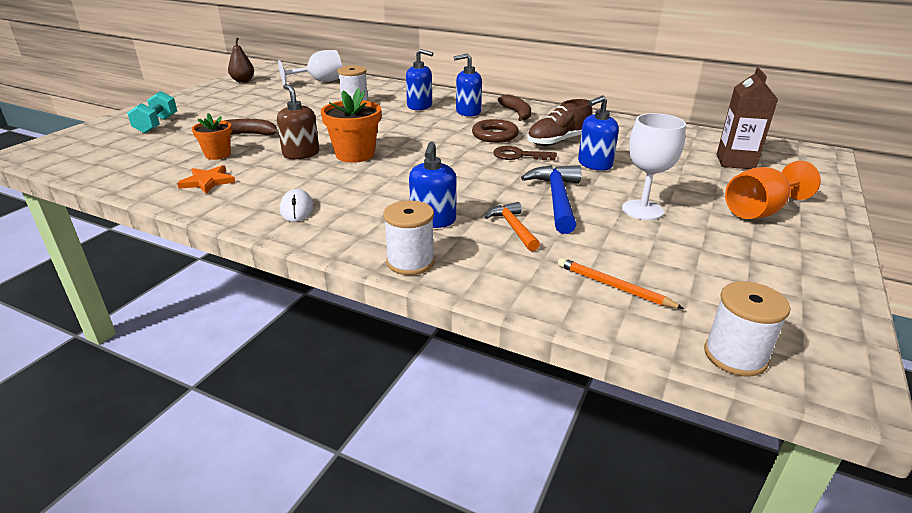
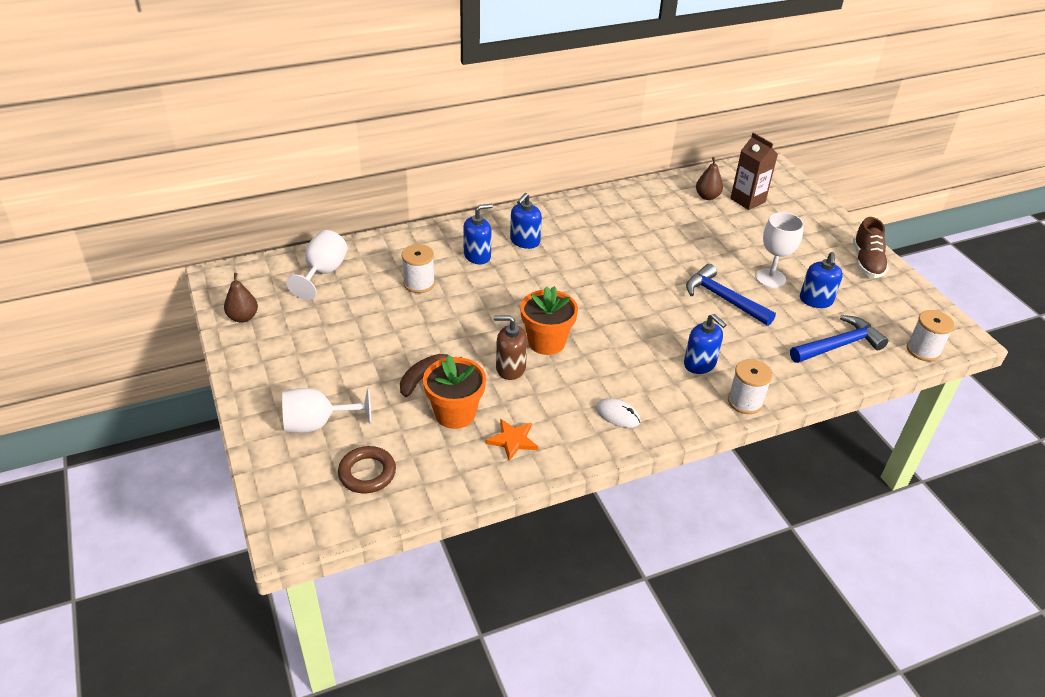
camera: 50 degrees left, 10 degrees up
turquoise dumbbell [127,91,177,134] -> white goblet [282,388,371,433]
orange flower pot [192,113,232,160] -> orange flower pot [423,355,486,429], size x1.59
brown ring [472,119,519,143] -> brown ring moved to [338,446,396,493]
orange hammer [485,202,540,251] -> none
brown key [493,146,557,160] -> none
brown banana [498,94,531,121] -> none
brown shoe [527,99,592,146] -> brown shoe moved to [853,217,889,278]
orange pencil [558,258,684,309] -> blue hammer [790,315,888,363]
blue soap dispenser [578,95,619,171] -> blue soap dispenser moved to [800,252,843,308]
orange goblet [725,161,821,219] -> none
none -> brown pear [696,157,723,200]

